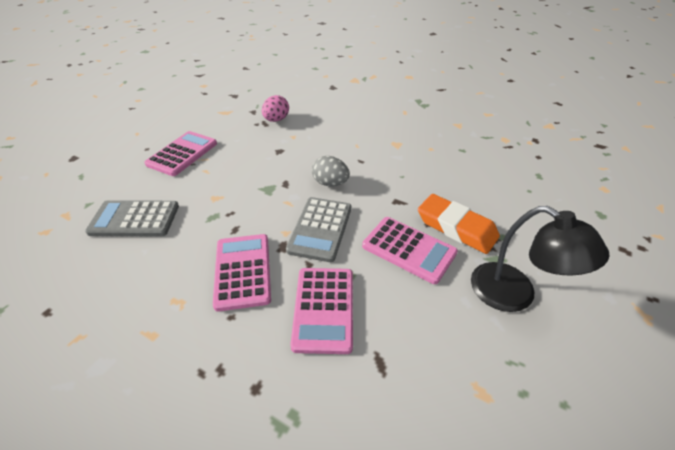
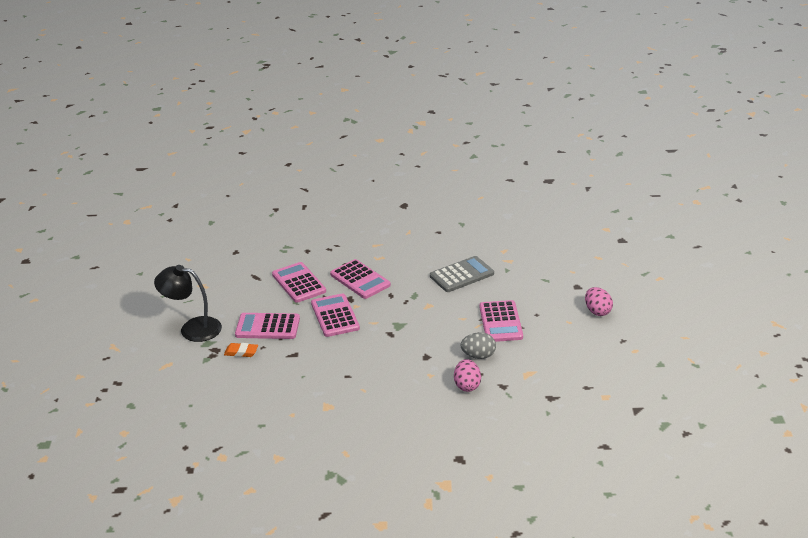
camera: 150 degrees right, 10 degrees down
grey calculator [286,197,351,262] -> pink calculator [311,293,360,337]
grey egg [312,156,350,186] -> grey egg moved to [461,332,496,359]
orange eraser [418,194,500,254] -> orange eraser [224,343,258,357], size x0.54
none -> pink egg [585,287,613,316]

